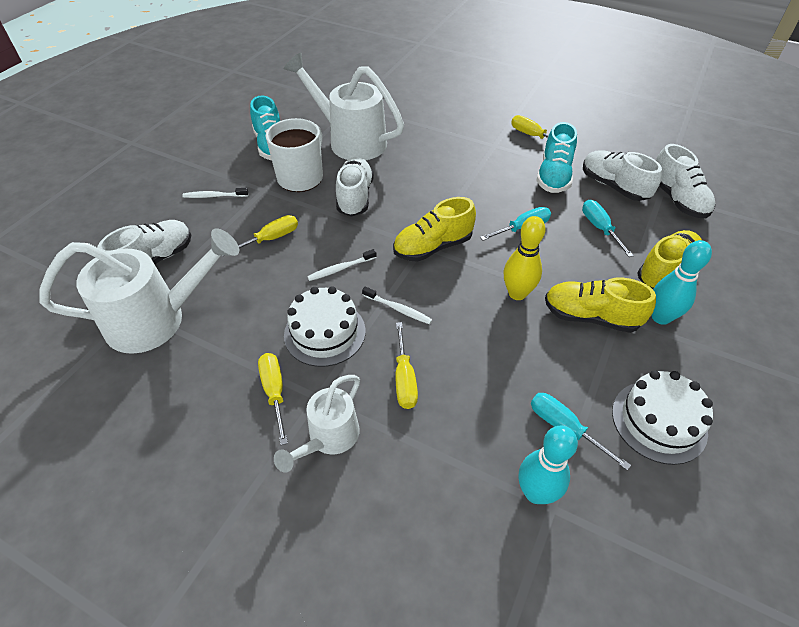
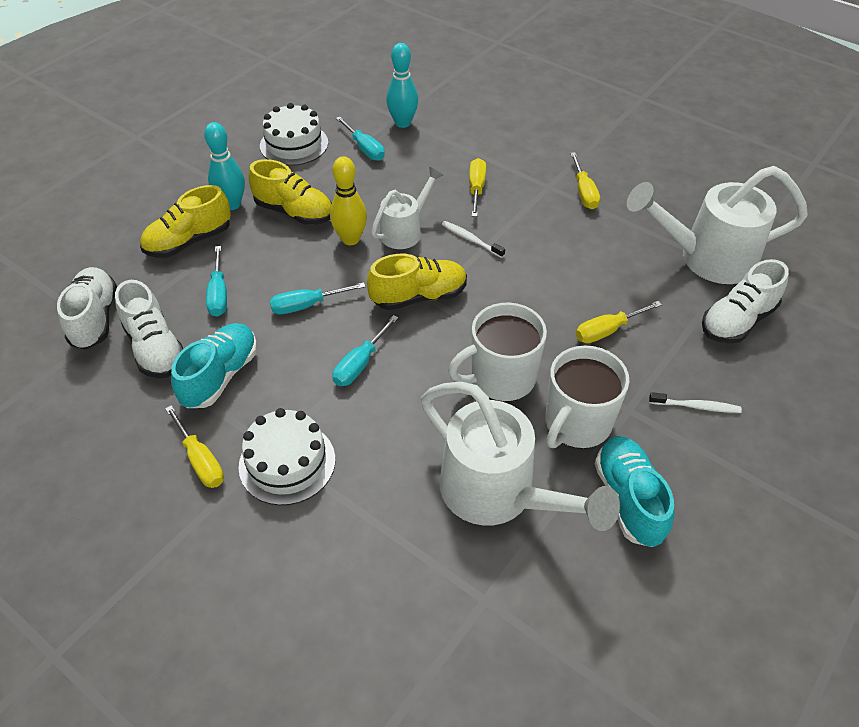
camera: 170 degrees left, 0 degrees up
white watering can [274,375,360,473] -> white watering can moved to [371,167,444,249]
white cake [284,286,365,367] -> white cake moved to [239,408,335,505]
white toothbrush [307,249,377,281] -> none
white shoe [336,157,374,216] -> white mug [448,303,547,402]
none -> turquoise screwdriver [332,315,399,386]

